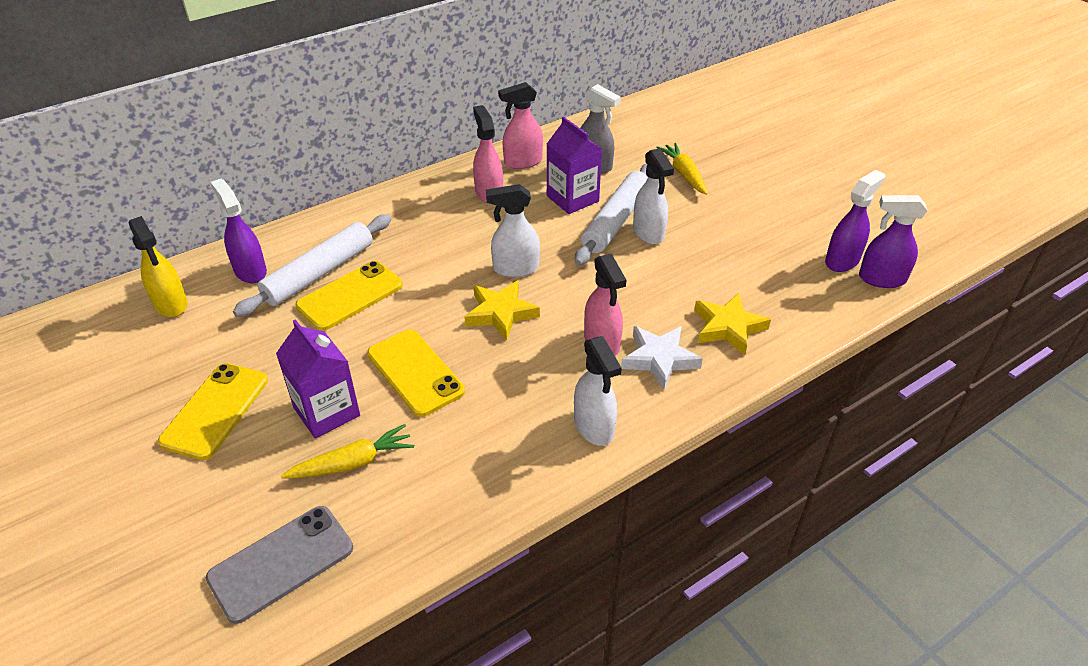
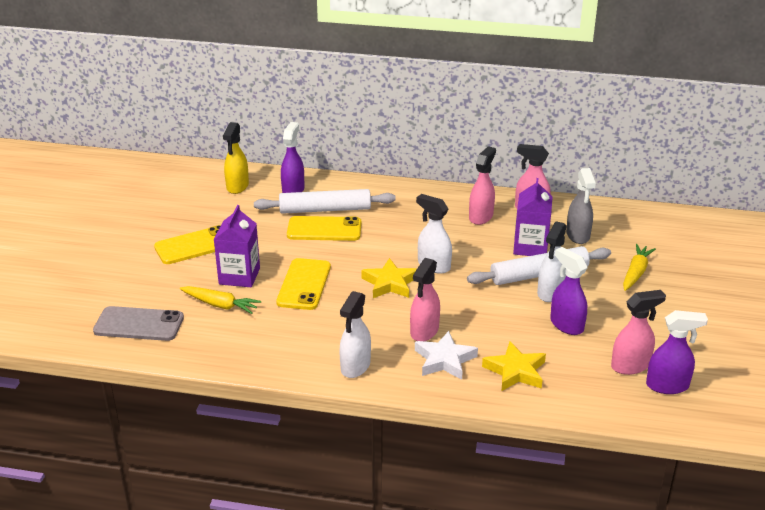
camera: 45 degrees right, 10 degrees down
purple spray bottle [859,195,928,288] -> purple spray bottle moved to [550,247,588,335]
none -> pink spray bottle [611,290,666,375]

